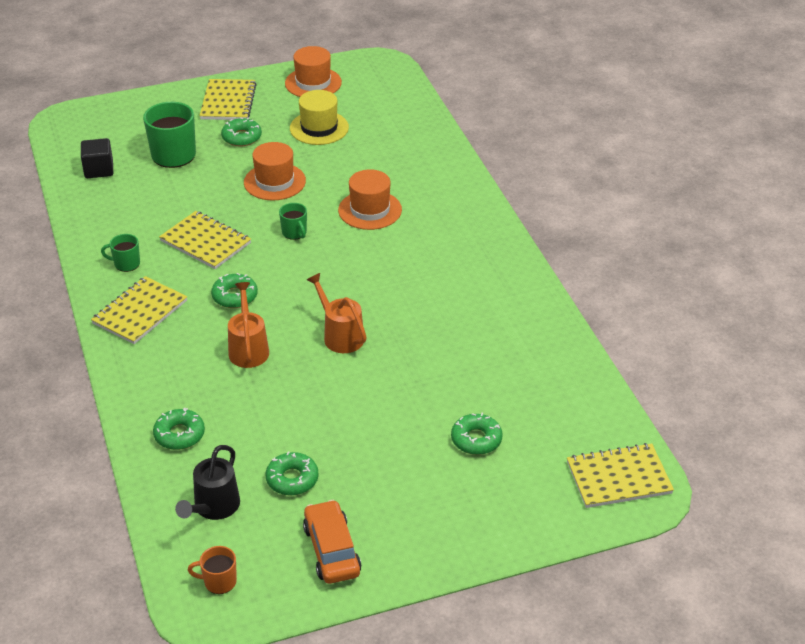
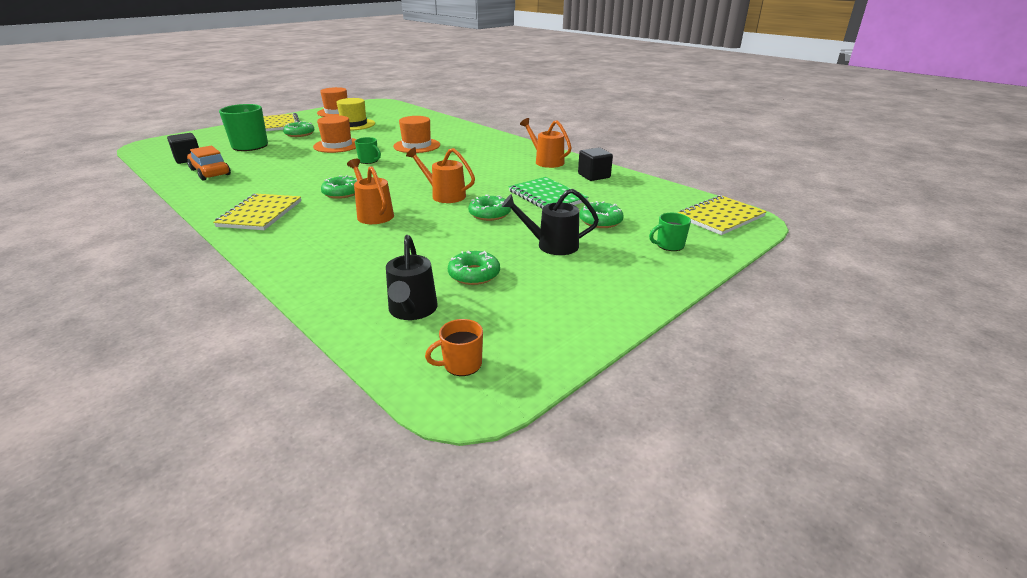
camera: 25 degrees left, 10 degrees down
green mug [101,234,140,272] -> green mug moved to [649,213,691,251]
green donut [153,408,205,450] -> green donut moved to [468,195,511,221]
yellow notebook [159,211,251,269] -> none
orange car [303,500,361,584] -> orange car moved to [187,145,231,180]
none -> black watering can [502,189,599,255]
none -> green notebook [509,177,588,209]
none -> orange watering can [520,118,572,168]
none -> black cube [578,148,613,181]

